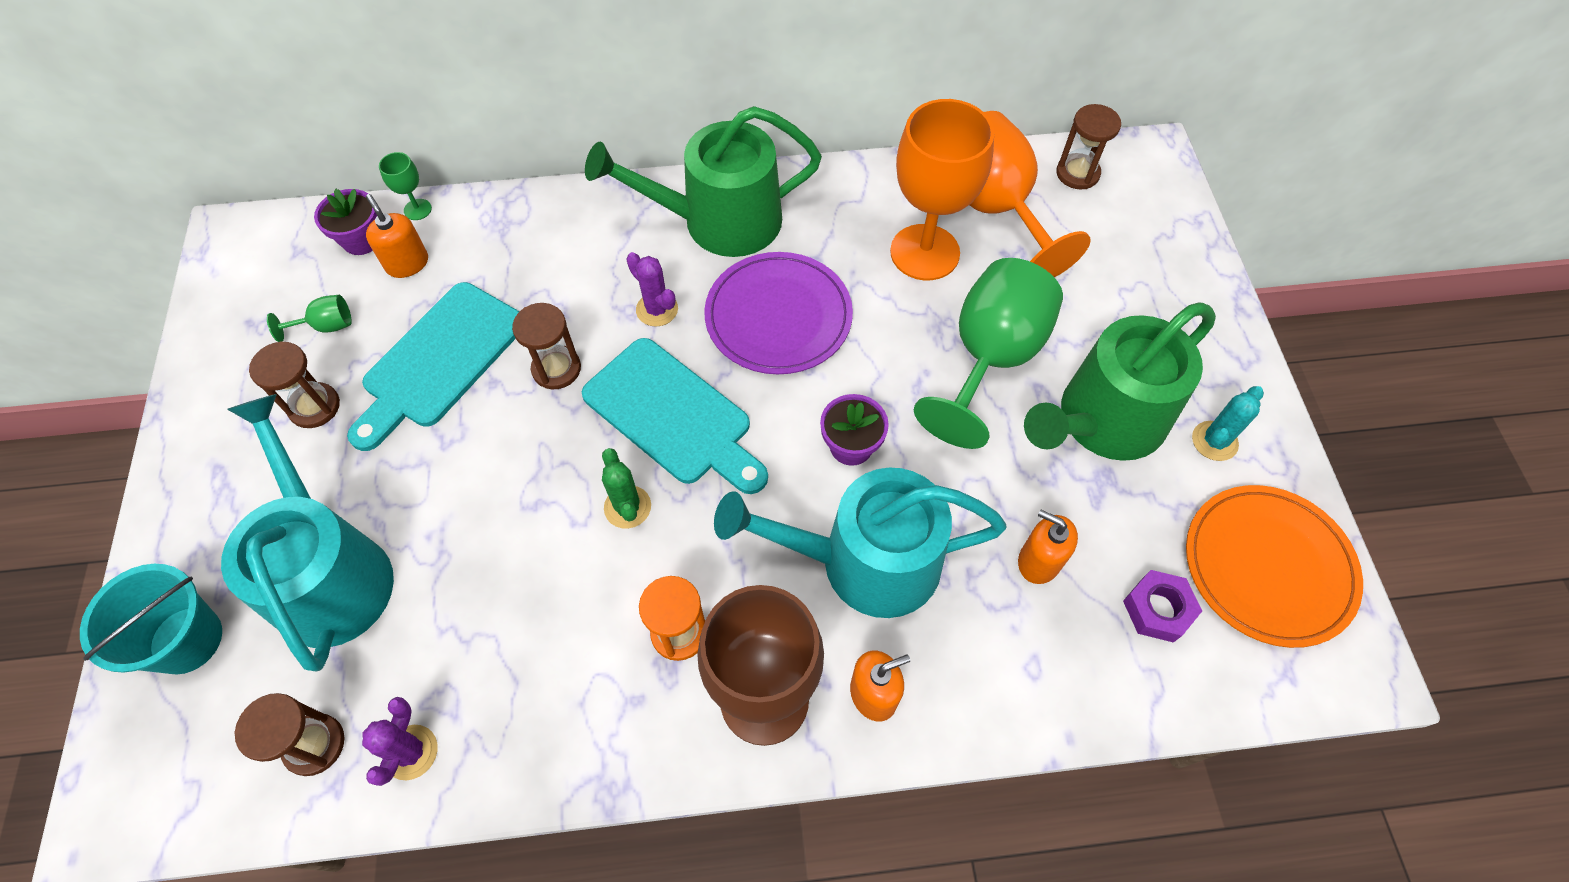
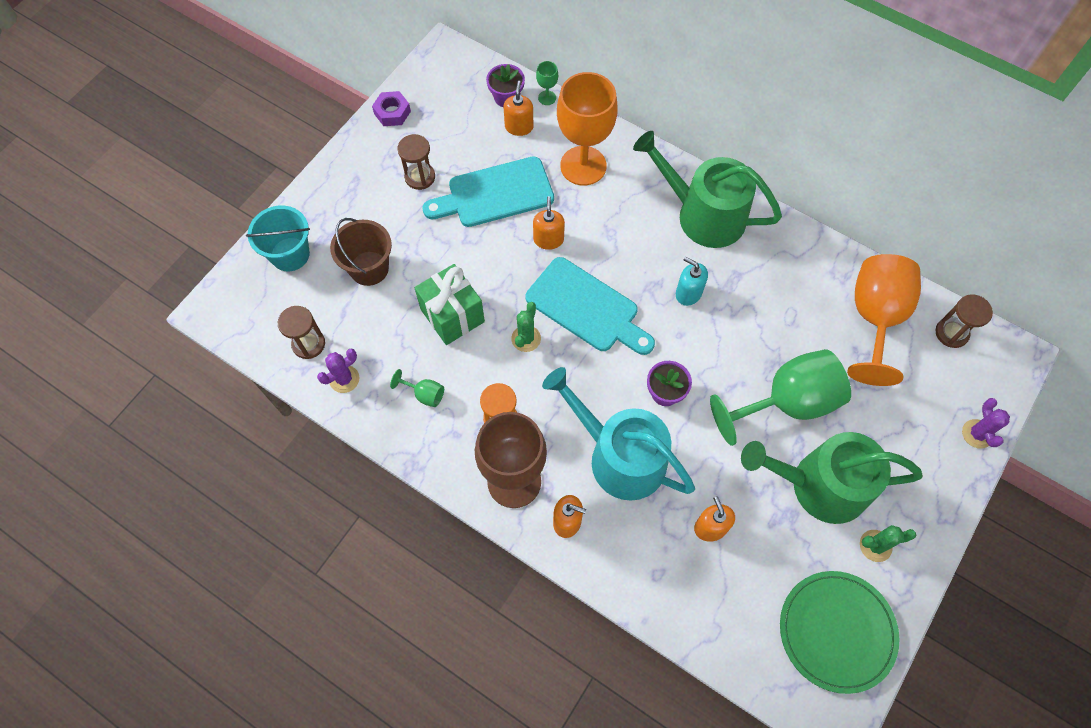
camera: 40 degrees right, 5 degrees up
turquoise watering can [221,394,394,672] -> brown bucket [330,218,392,286]
green goblet [267,295,352,342] -> green goblet moved to [390,369,444,407]
brown hourglass [512,303,581,389] -> orange soap dispenser [533,196,565,250]
turquoise cutting board [582,338,768,494] -> turquoise cutting board turned 45 degrees counterclockwise [525,257,655,355]
purple cactus [626,252,678,327] -> purple cactus moved to [962,398,1010,449]
purple plate [704,252,853,374] -> turquoise soap dispenser [676,257,708,306]
orange goblet [890,99,994,280] -> orange goblet moved to [557,72,618,185]
purple nut [1123,570,1202,643] -> purple nut moved to [372,91,411,126]
orange plate [1186,485,1363,648] -> green plate [780,571,900,694]
turquoise cactus [1192,386,1264,461] -> green cactus [860,525,916,562]
none -> green gift [414,264,485,345]

